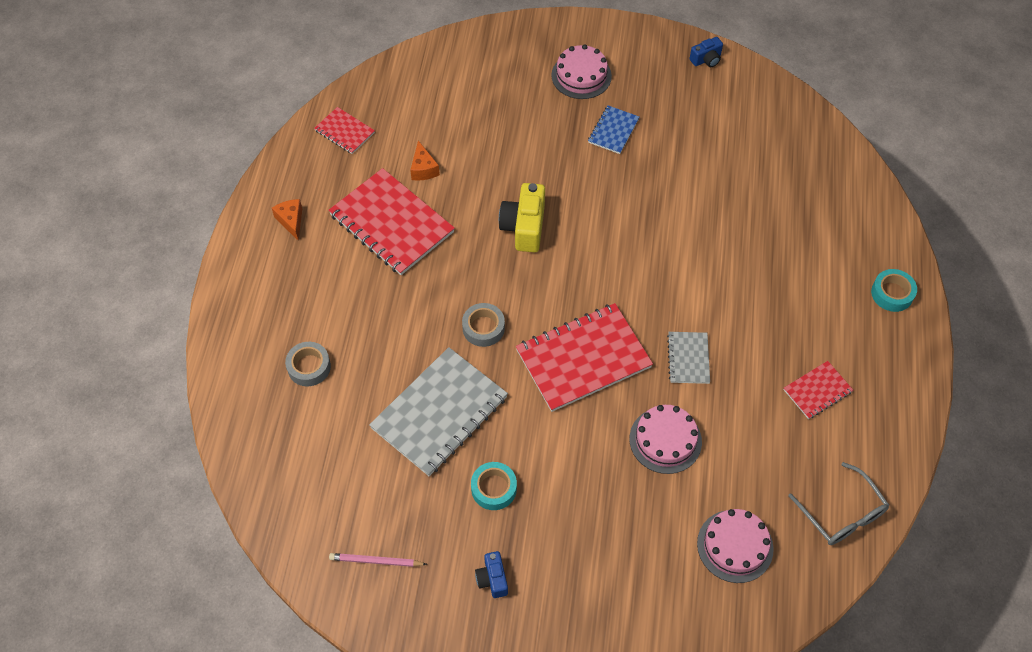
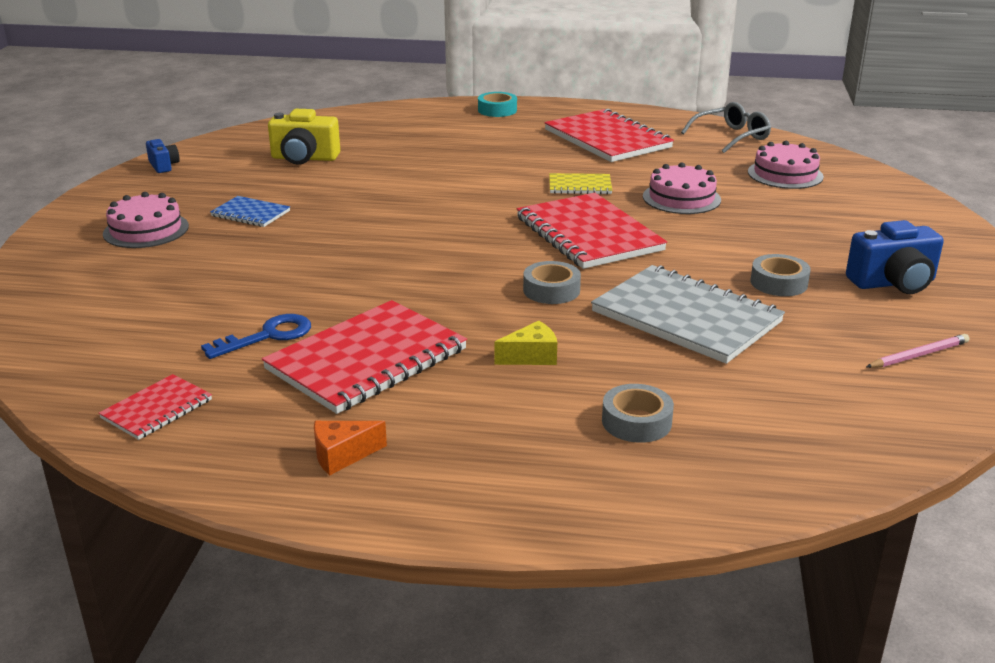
camera: 90 degrees left, 30 degrees down
pink pencil [329,553,427,567] -> pink pencil turned 120 degrees counterclockwise [866,334,969,368]
orange cheese [410,141,440,181] -> blue key [201,314,311,359]
turquoise tape [471,462,517,510] -> grey tape [750,254,811,296]
blue camera [475,551,508,598] -> blue camera [846,220,944,294], size x1.77
yellow camera [499,183,545,253] -> yellow camera moved to [268,109,340,165]
grey notebook [667,332,710,384] -> yellow notebook [549,173,612,194]
red notebook [783,361,853,419] -> red notebook [544,109,674,162], size x2.01
none -> yellow cheese [494,321,557,365]

